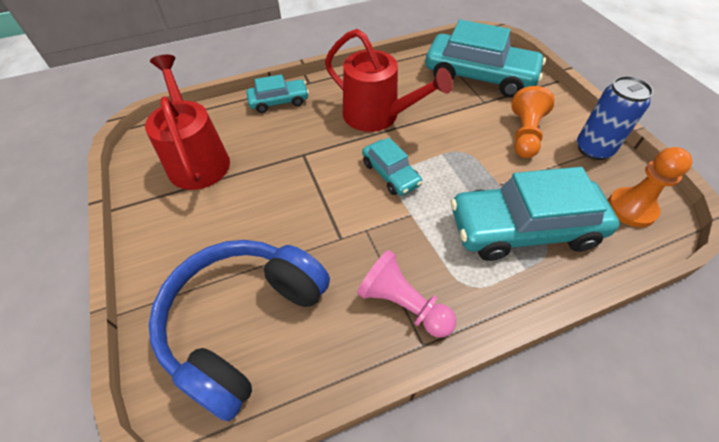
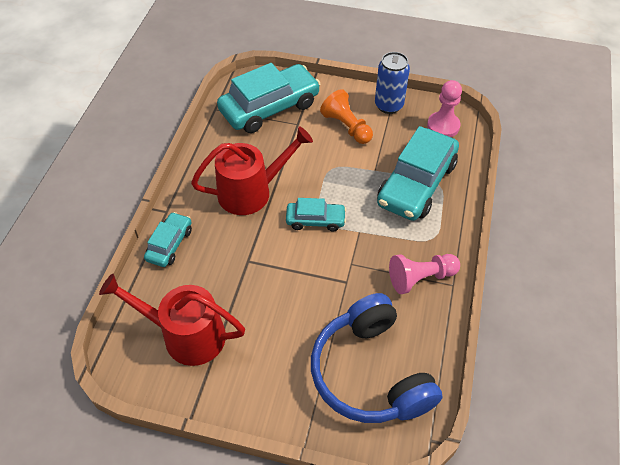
camera: 55 degrees left, 0 degrees up
orange pawn [608,147,692,227] -> pink pawn [427,80,462,137]

